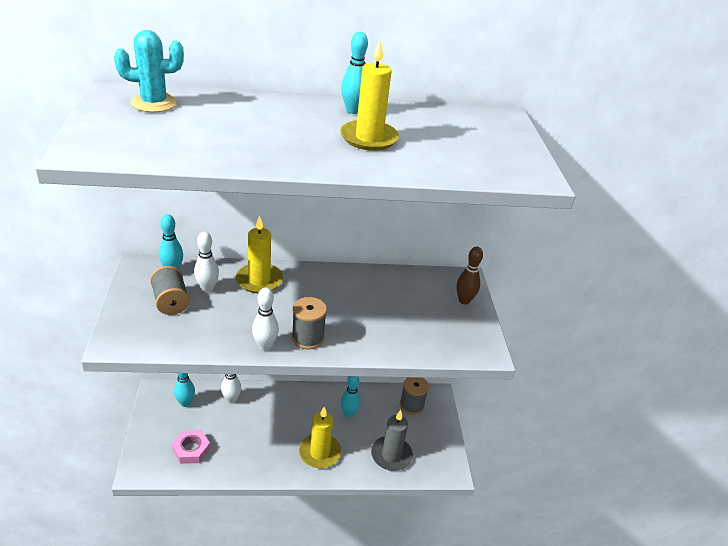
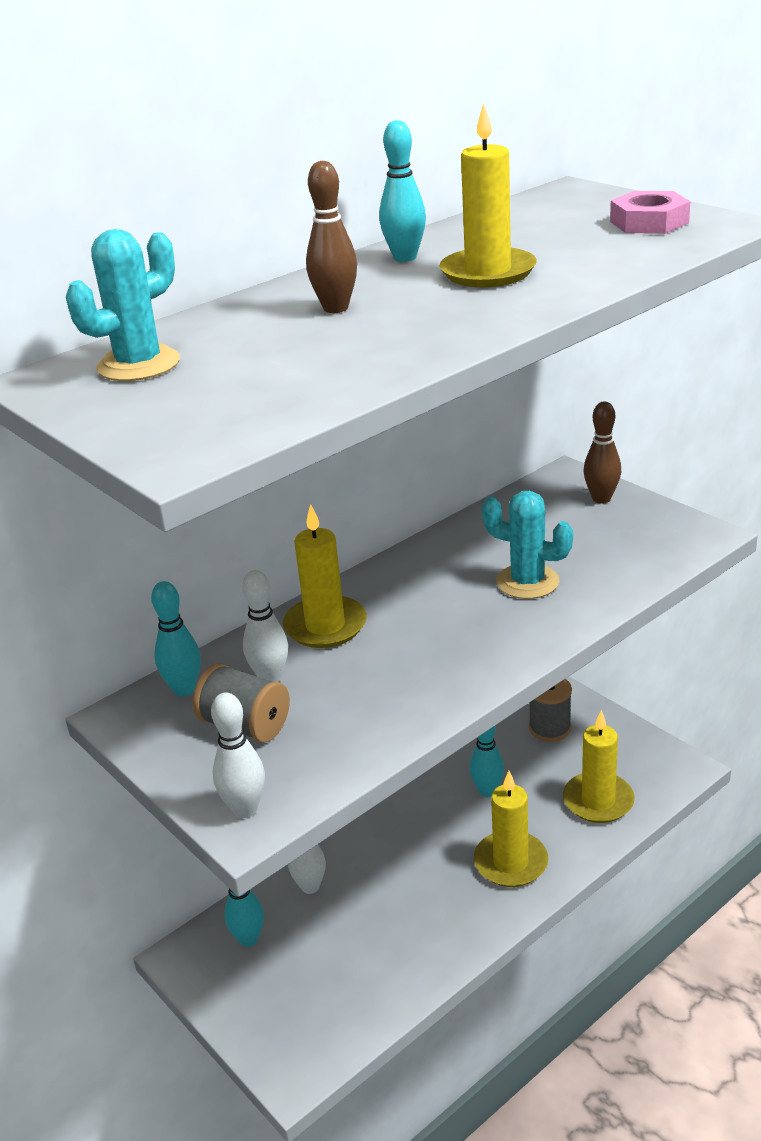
camera: 30 degrees left, 5 degrees down
pink nut [172,430,210,464] -> pink nut moved to [610,191,691,234]
white bowling pin [252,288,279,351] -> white bowling pin moved to [211,692,265,818]
grey spool [292,297,327,350] -> none
grey candle [371,410,413,471] -> yellow candle [563,710,635,823]
none -> brown bowling pin [306,161,357,313]
none -> turquoise cactus [482,491,573,599]

